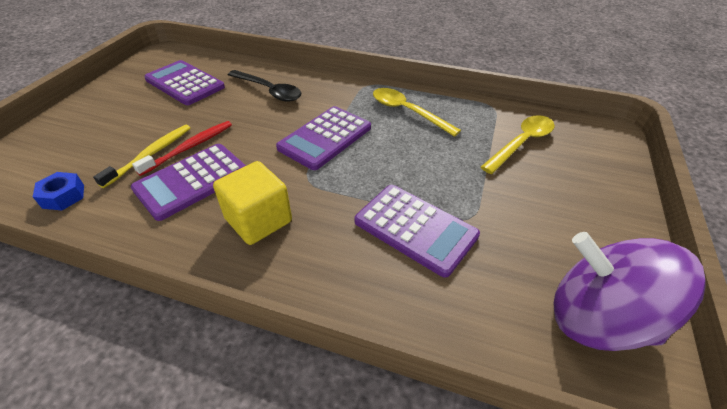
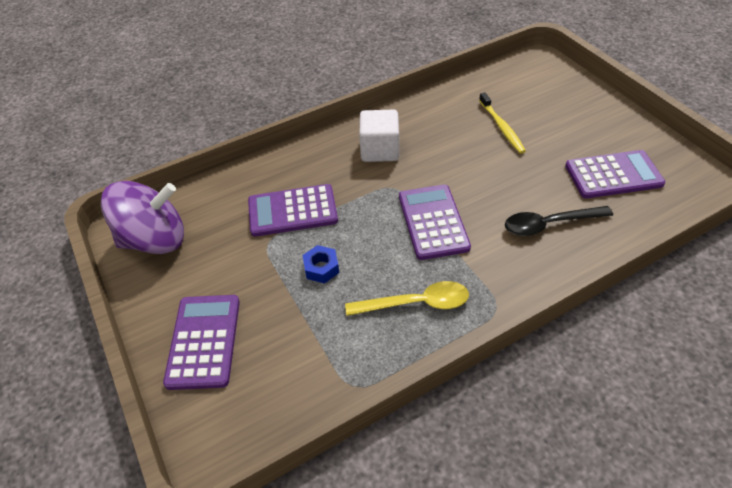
camera: 135 degrees right, 5 degrees up
blue nut [33,172,84,210] -> blue nut moved to [302,245,339,284]
purple calculator [131,144,246,221] -> purple calculator moved to [163,295,240,390]
red toothbrush [132,121,232,176] -> none
yellow cube [213,161,292,245] -> white cube [359,110,399,162]
yellow spoon [481,115,555,174] -> none

